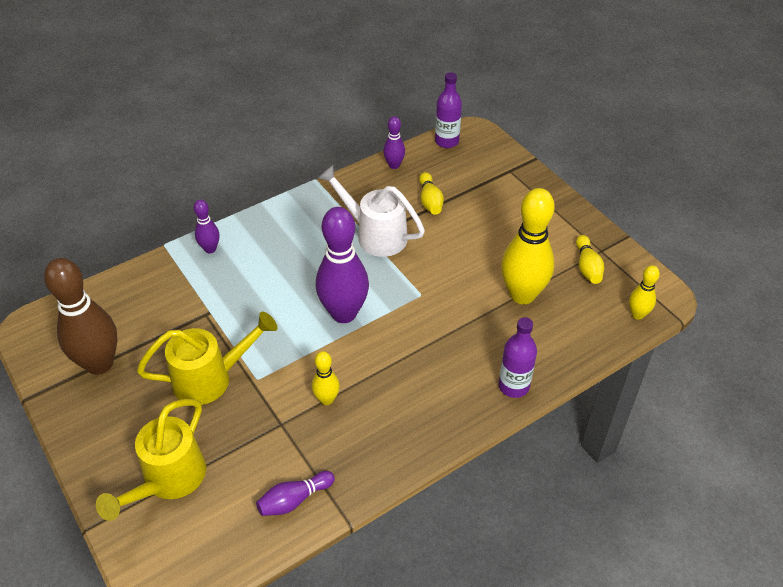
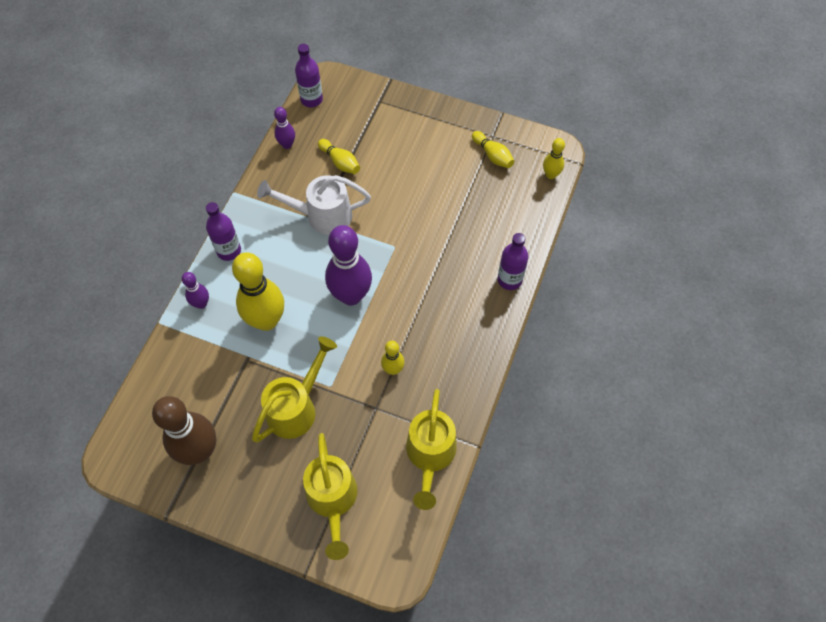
camera: 35 degrees left, 15 degrees up
purple bowling pin [256,471,335,516] -> yellow watering can [406,389,457,510]
yellow bowling pin [501,188,555,304] -> yellow bowling pin moved to [232,252,284,331]
none -> purple bottle [206,202,241,261]

